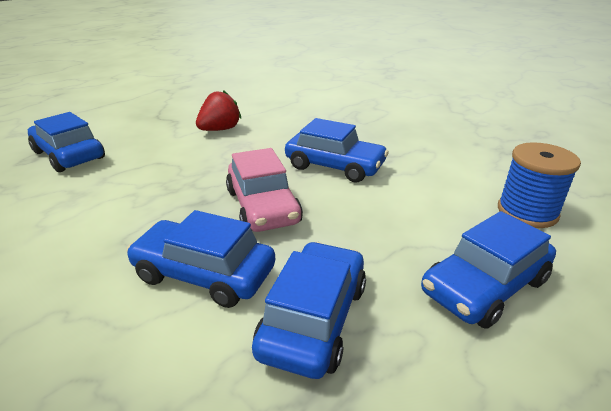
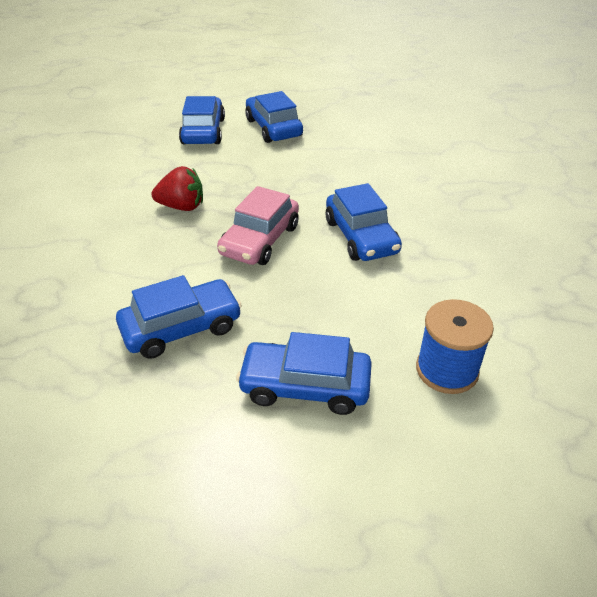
camera: 45 degrees right, 10 degrees up
blue car [126,210,275,308] -> blue car moved to [245,91,303,143]
red strawberry [196,90,241,131] -> red strawberry moved to [151,166,203,211]

